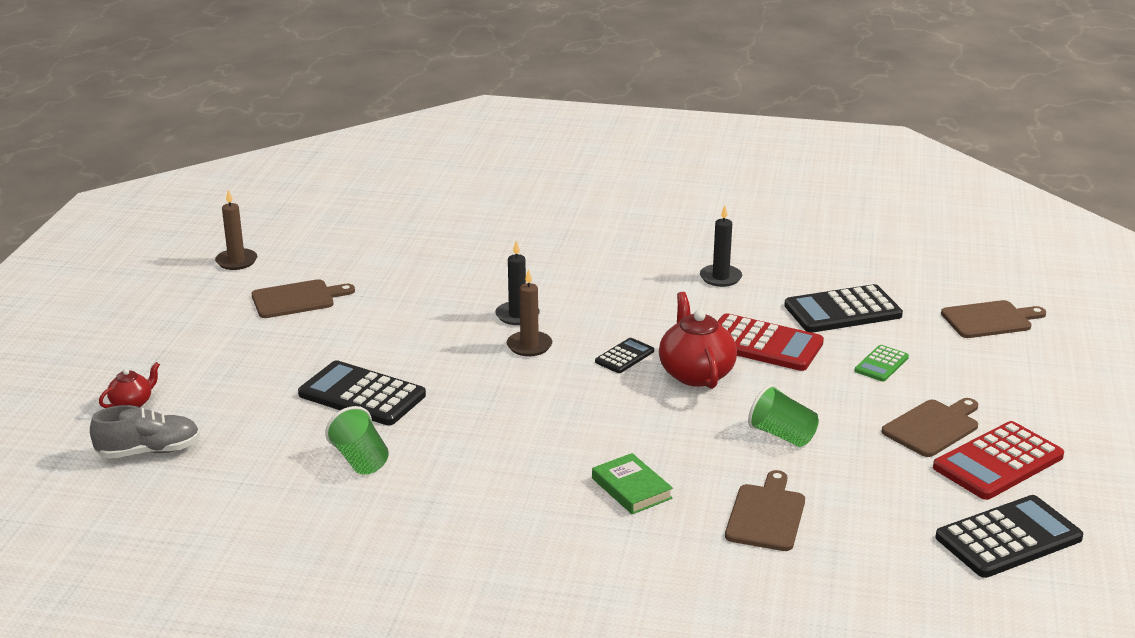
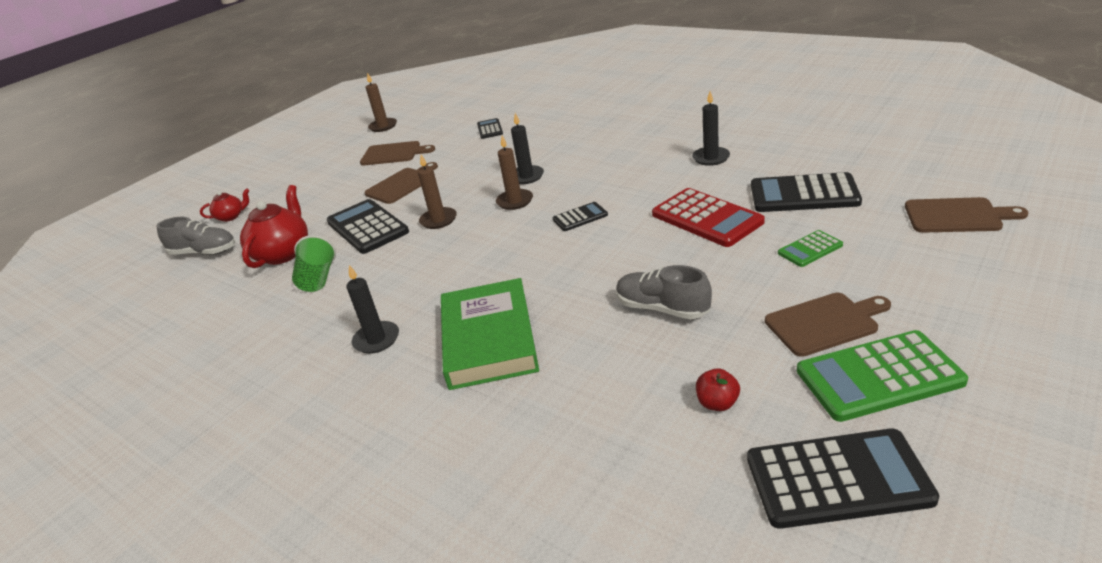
camera: 30 degrees right, 5 degrees up
green book [592,453,673,514] -> green book [441,278,539,390], size x1.86
red teapot [659,292,737,389] -> red teapot moved to [240,185,308,268]
brown cutting board [725,470,805,551] -> brown cutting board moved to [365,162,438,204]
green cup [748,384,819,447] -> grey shoe [616,265,712,319]
red calculator [933,421,1064,500] -> green calculator [797,330,968,422]
none -> black candle [346,265,399,354]
none -> brown candle [418,155,457,229]
none -> black calculator [477,118,503,139]
none -> red apple [696,368,740,411]

